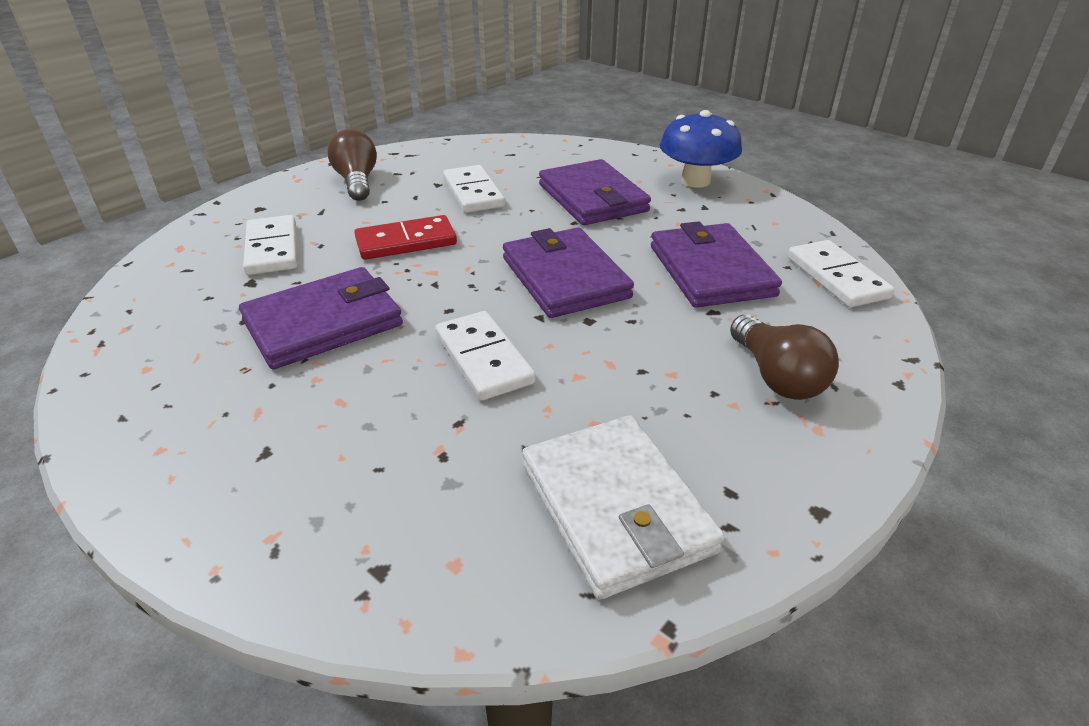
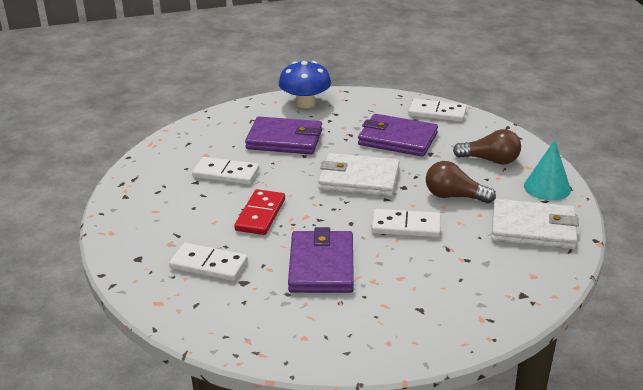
camera: 55 degrees left, 5 degrees down
brown light bulb [328,129,377,201] -> brown light bulb moved to [426,161,496,203]
purple wallet [503,227,634,318] -> white wallet [318,153,400,197]
none -> turquoise cone [524,140,571,200]

